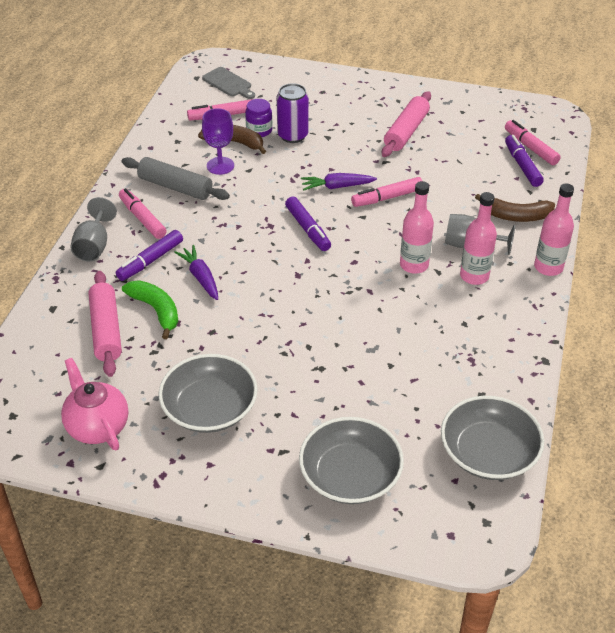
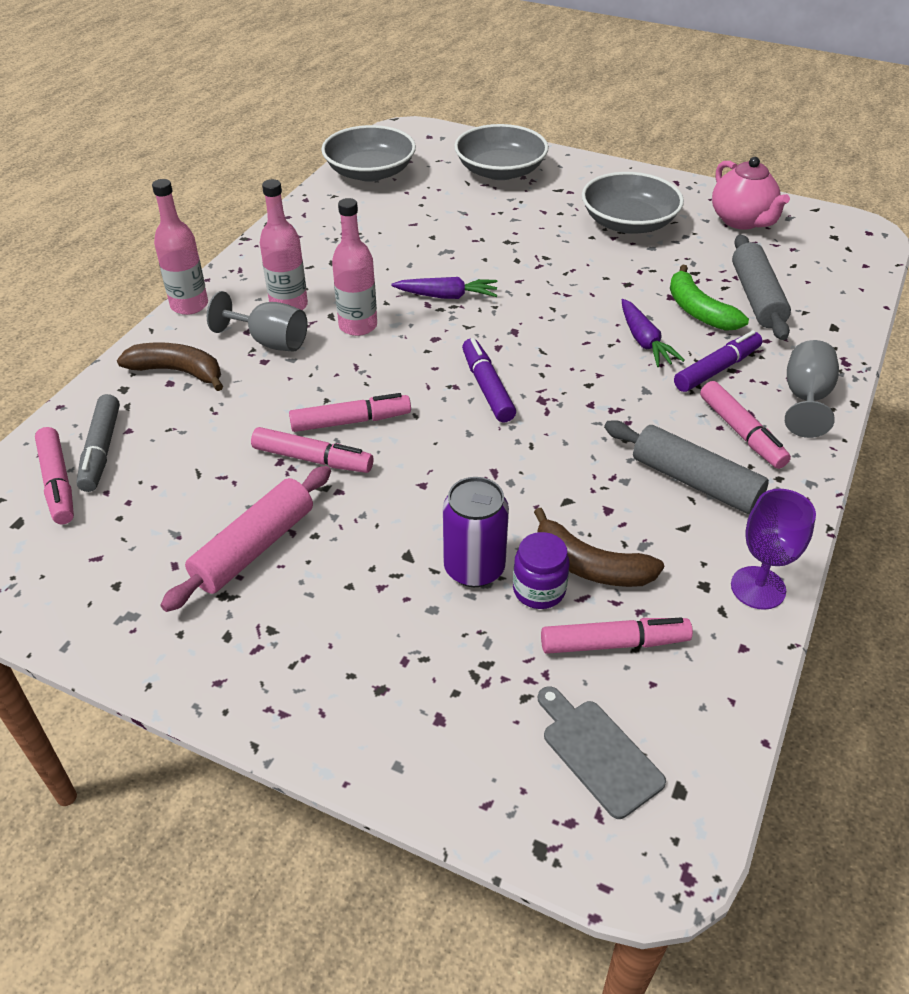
camera: 170 degrees left, 0 degrees up
pink rolling pin [88,271,122,377] -> grey rolling pin [732,235,791,340]
purple goblet [202,108,234,175] -> purple goblet moved to [731,489,816,610]
purple carrot [301,173,377,191] -> purple carrot moved to [391,277,498,299]
purple marker [505,135,544,187] -> grey marker [76,394,120,492]
none -> pink marker [251,427,373,473]

